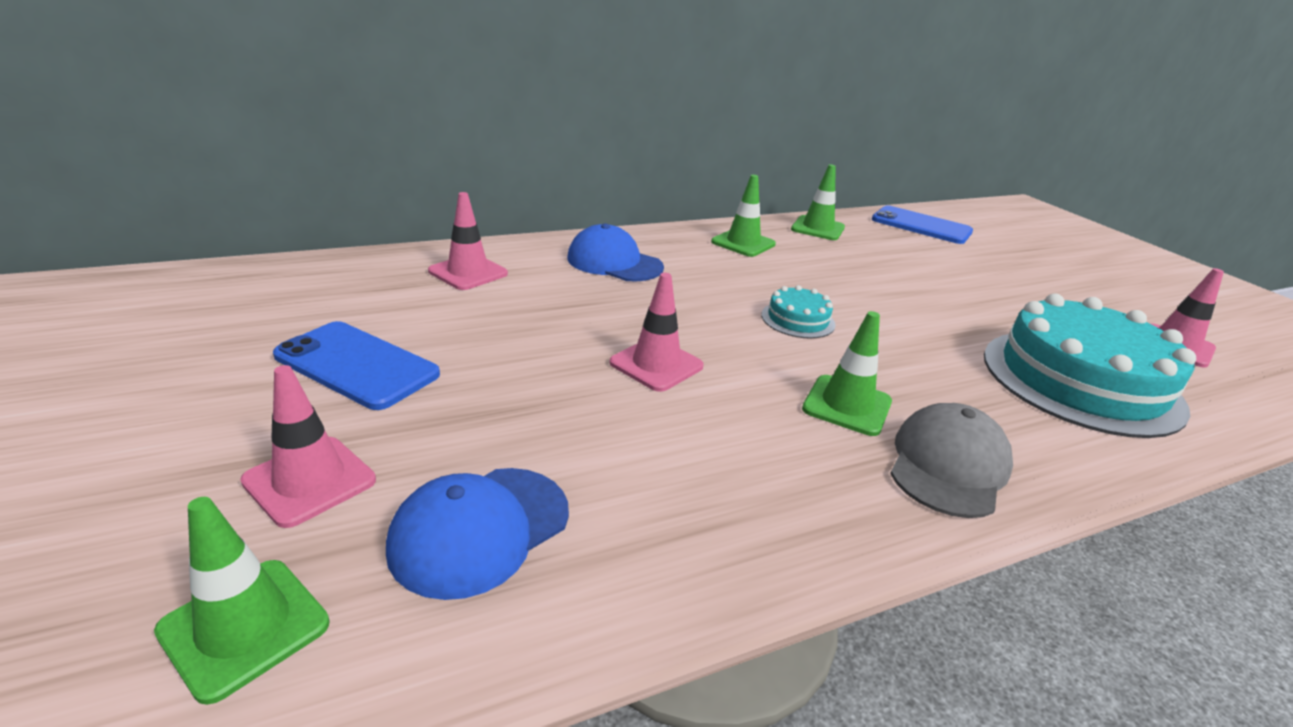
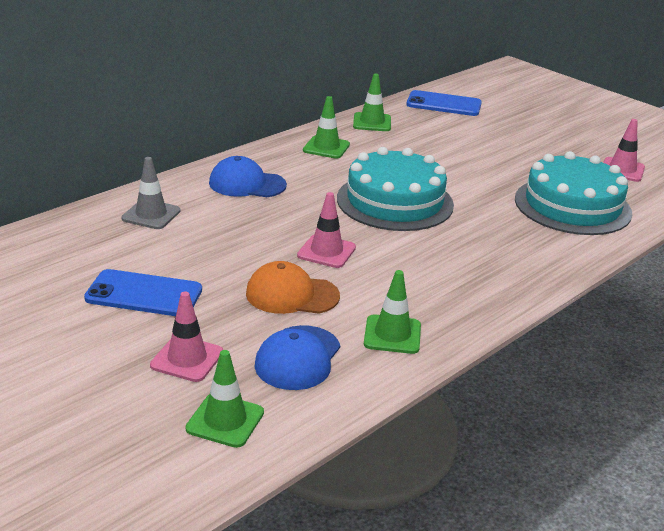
camera: 20 degrees left, 0 degrees up
pink traffic cone [428,192,508,290] -> grey traffic cone [121,157,181,229]
turquoise cake [761,285,835,338] -> turquoise cake [337,147,454,231], size x2.28
green traffic cone [802,311,892,436] -> green traffic cone moved to [364,270,421,354]
grey cap [890,403,1013,518] -> none
none -> orange cap [246,261,340,314]

